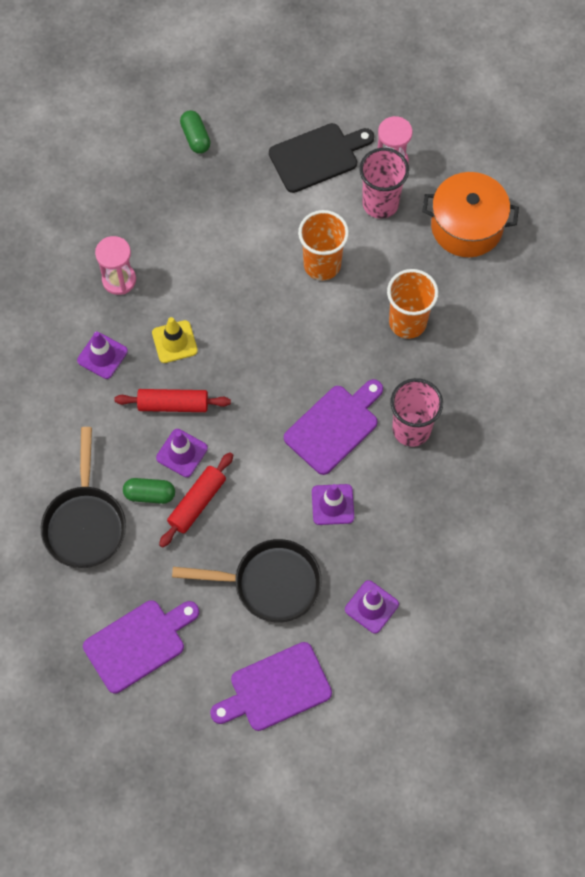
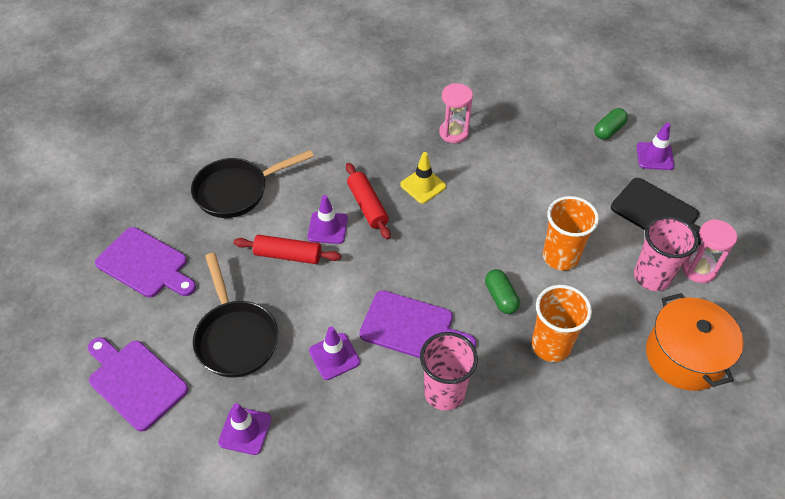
camera: 65 degrees right, 15 degrees down
purple traffic cone [77,331,128,379] -> purple traffic cone moved to [637,122,674,170]
green capsule [123,478,175,504] -> green capsule moved to [485,269,520,314]

